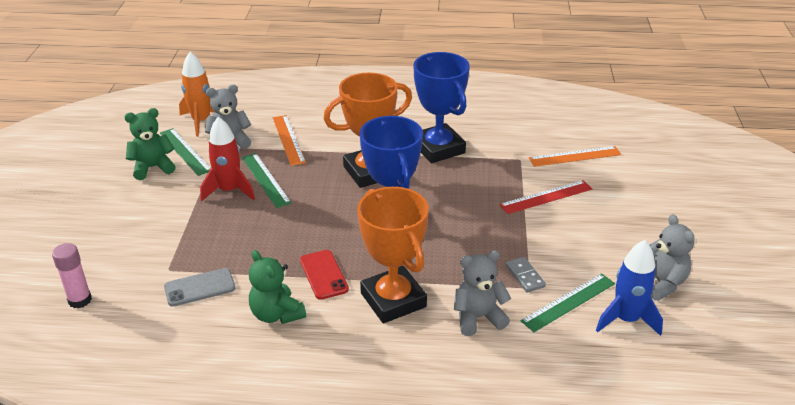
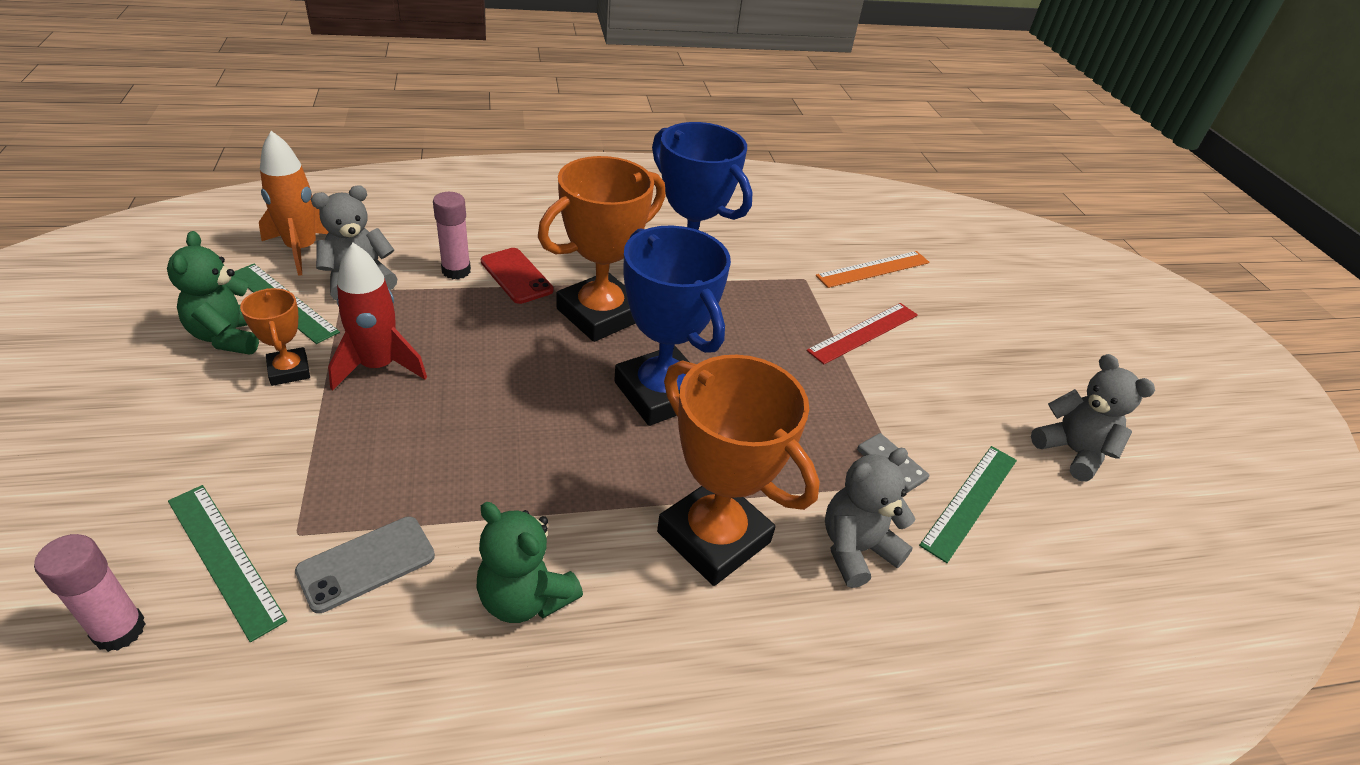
camera: 20 degrees left, 5 degrees up
green teddy bear [124,108,176,180] -> green teddy bear turned 60 degrees counterclockwise [167,231,259,354]
green ruler [242,153,292,208] -> green ruler moved to [168,485,287,642]
orange ruler [273,115,306,166] -> pink glue stick [433,192,471,279]
red phone [300,250,349,300] -> red phone moved to [481,248,554,304]
blue rocket [596,240,663,336] -> none
none -> orange trophy [240,288,310,386]

